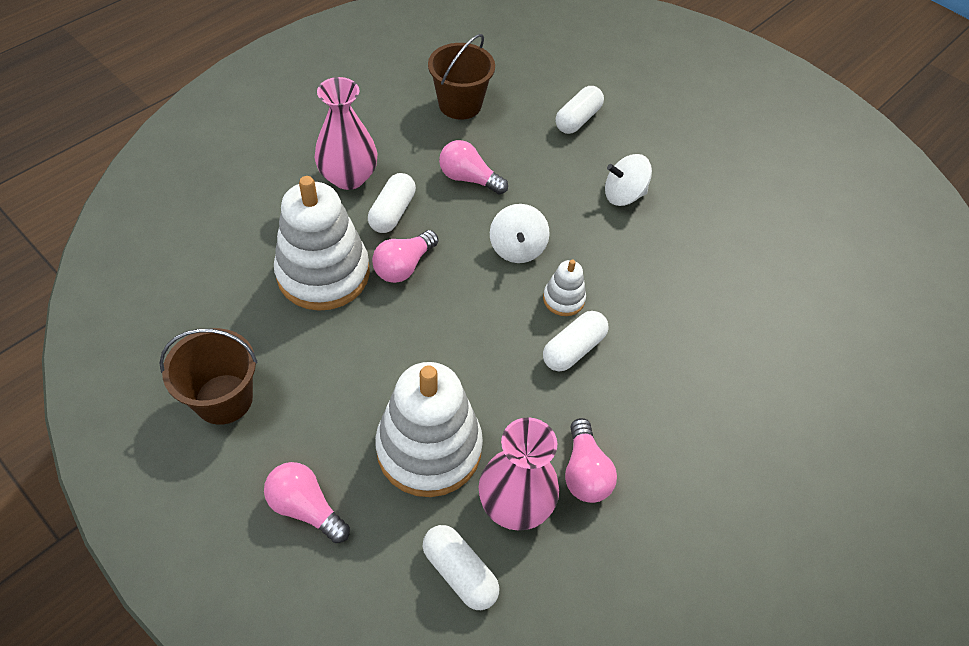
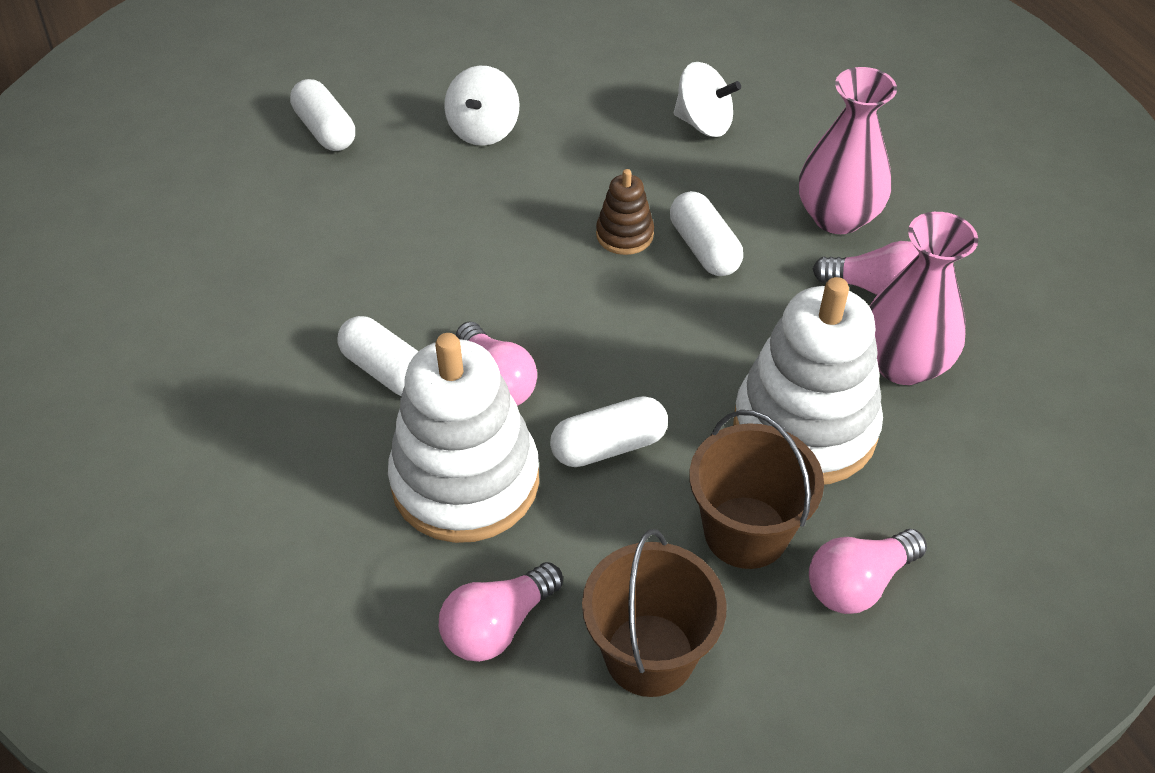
camera: 65 degrees left, 5 degrees down
pink vase [315,77,377,190] -> pink vase moved to [799,67,897,234]
white capsule [423,525,499,610] -> white capsule moved to [550,396,668,467]
brown bucket [428,34,495,120] -> brown bucket moved to [689,410,824,569]
pink light bulb [439,140,508,195] -> pink light bulb moved to [439,562,563,662]
white spinning top [490,204,549,263] -> white spinning top moved to [674,62,741,137]
white stacking toy [543,259,586,316] -> brown stacking toy [596,169,654,255]

